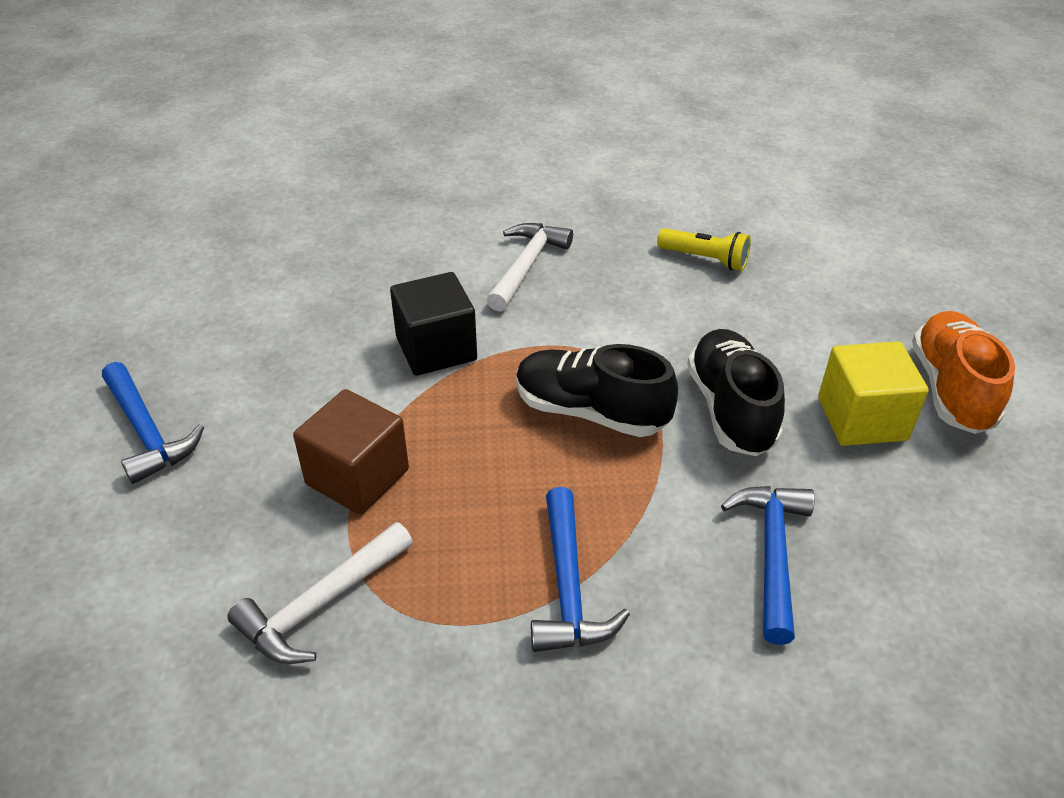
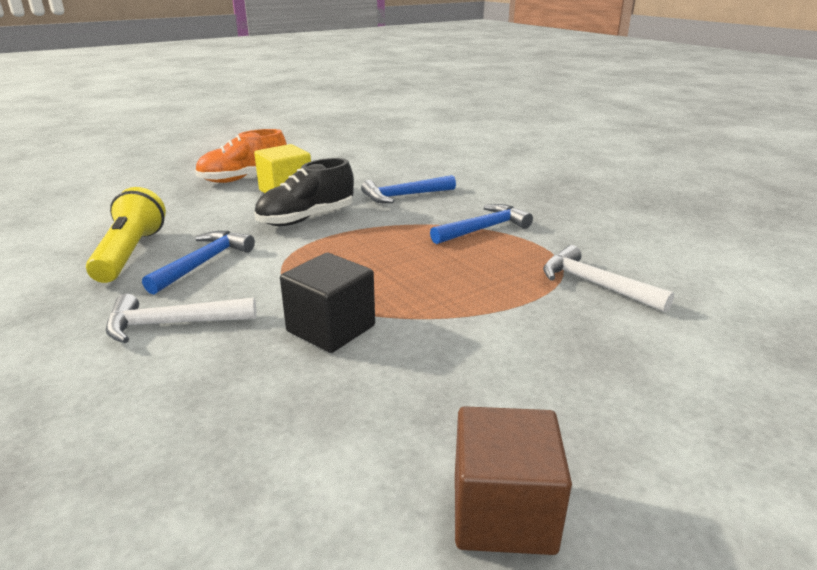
camera: 120 degrees left, 15 degrees down
blue hammer [102,362,204,484] -> blue hammer moved to [142,231,255,295]
white hammer [227,522,413,664] -> white hammer turned 150 degrees counterclockwise [543,245,674,312]
brown cube [293,389,409,515] -> brown cube moved to [455,406,572,555]
black shoe [516,344,678,437] -> none
yellow flashlight [657,228,751,271] -> yellow flashlight [86,187,166,283], size x1.59

